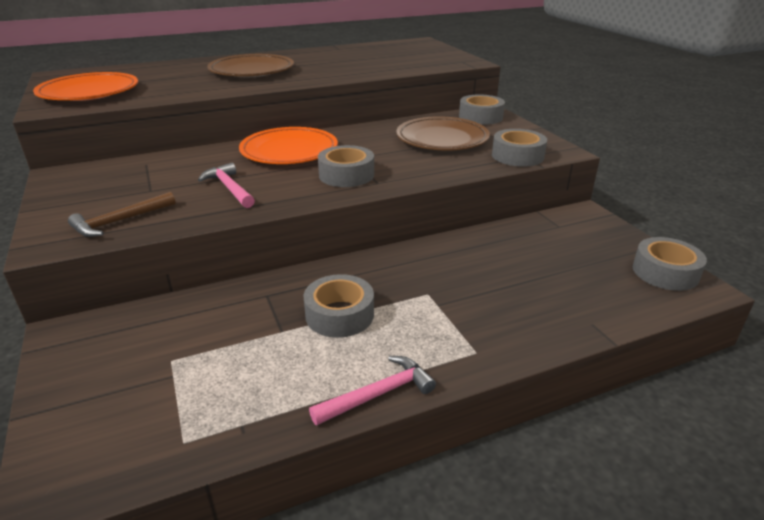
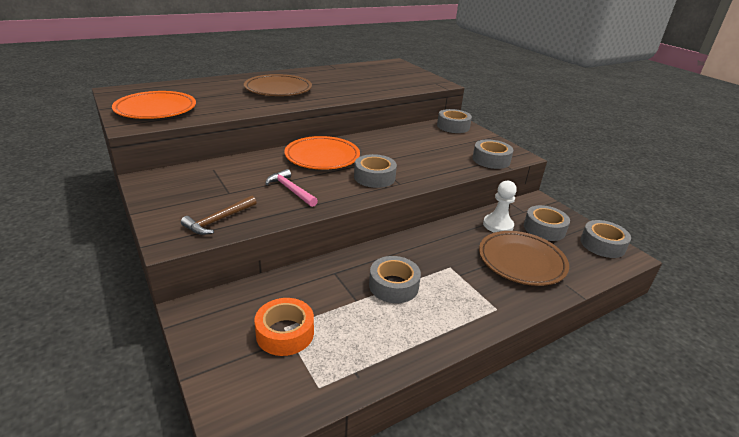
camera: 10 degrees left, 0 degrees up
pink hammer [309,356,436,426] -> none
brown plate [396,116,490,150] -> brown plate moved to [479,231,569,286]
none -> orange tape [254,298,314,356]
none -> white pawn [483,181,517,233]
none -> grey tape [524,205,570,241]

